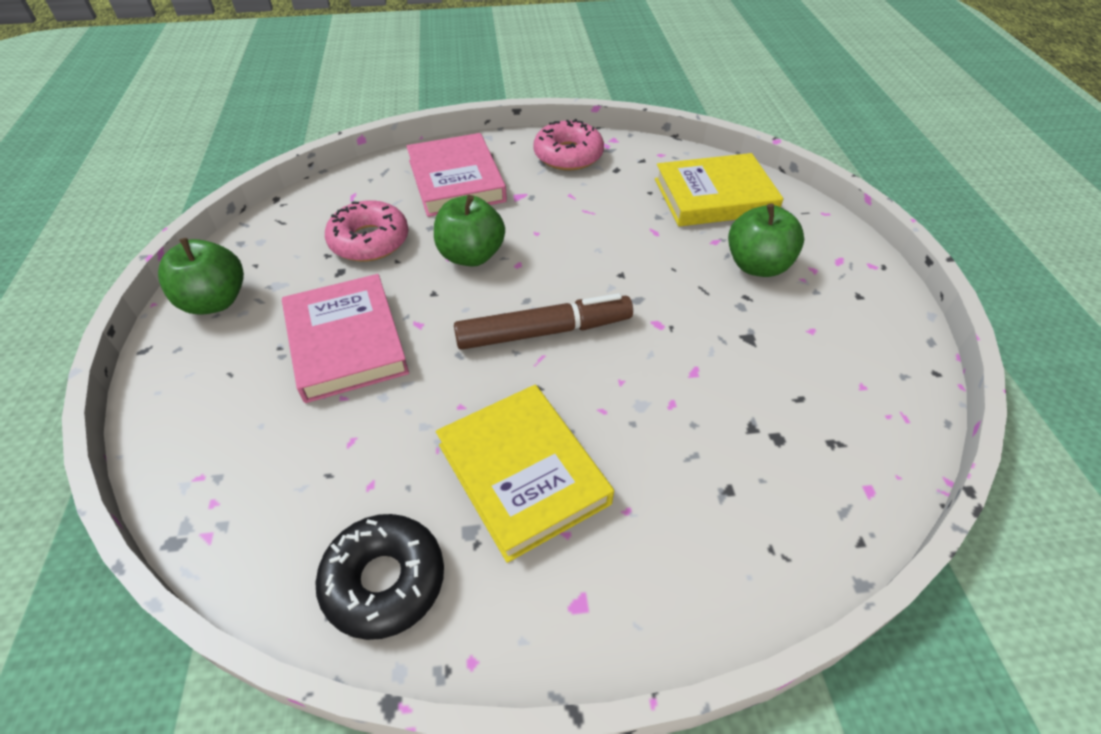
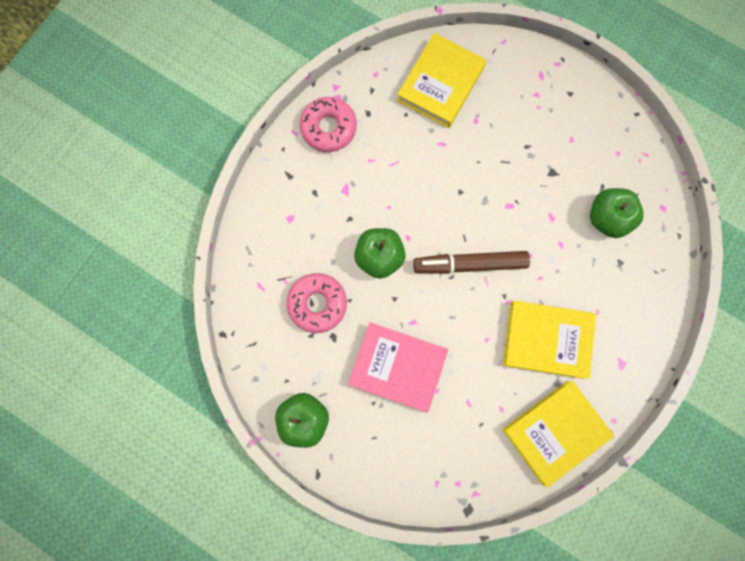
camera: 50 degrees left, 30 degrees up
black donut [315,514,444,640] -> yellow book [503,381,614,487]
pink book [407,133,507,217] -> none
brown marker [454,293,633,350] -> brown marker turned 120 degrees counterclockwise [413,251,530,274]
green apple [728,203,804,277] -> green apple moved to [590,188,644,238]

